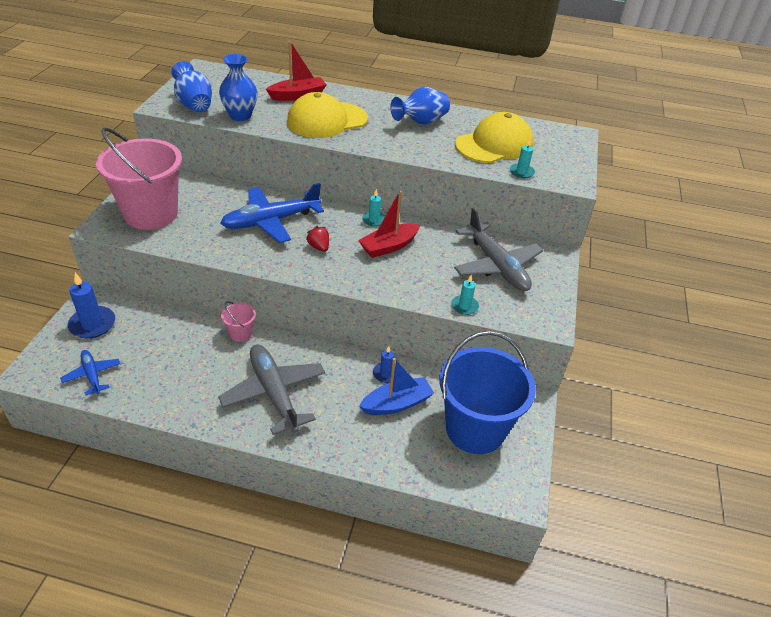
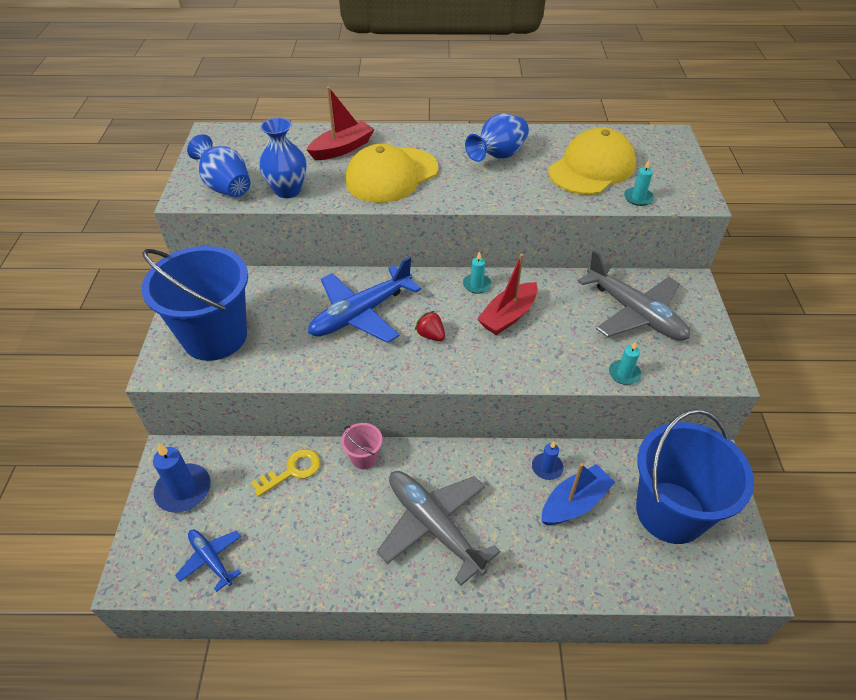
camera: 10 degrees left, 5 degrees up
pink bucket [96,128,182,230] -> blue bucket [142,246,248,361]
none -> yellow key [251,449,320,497]

